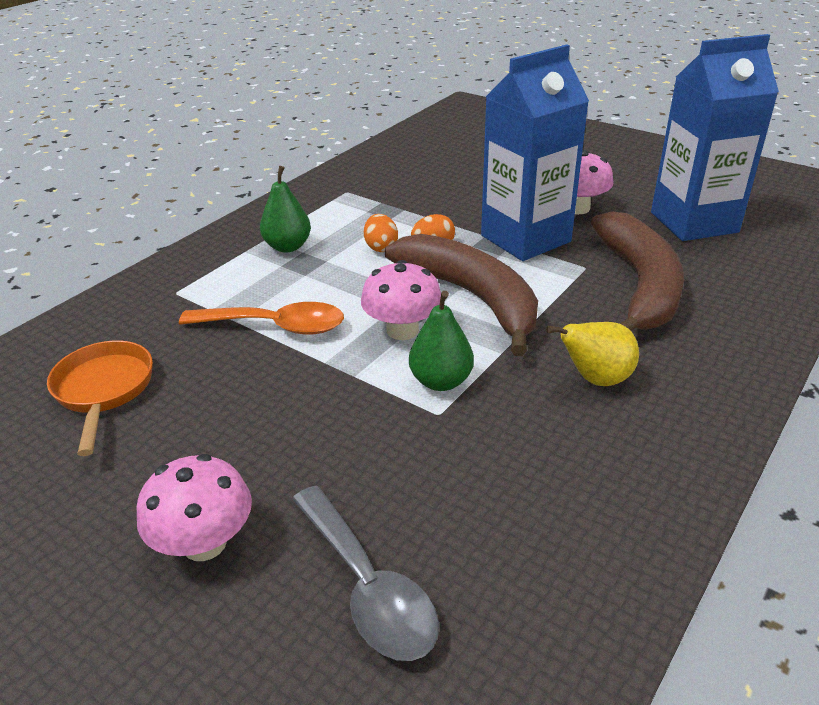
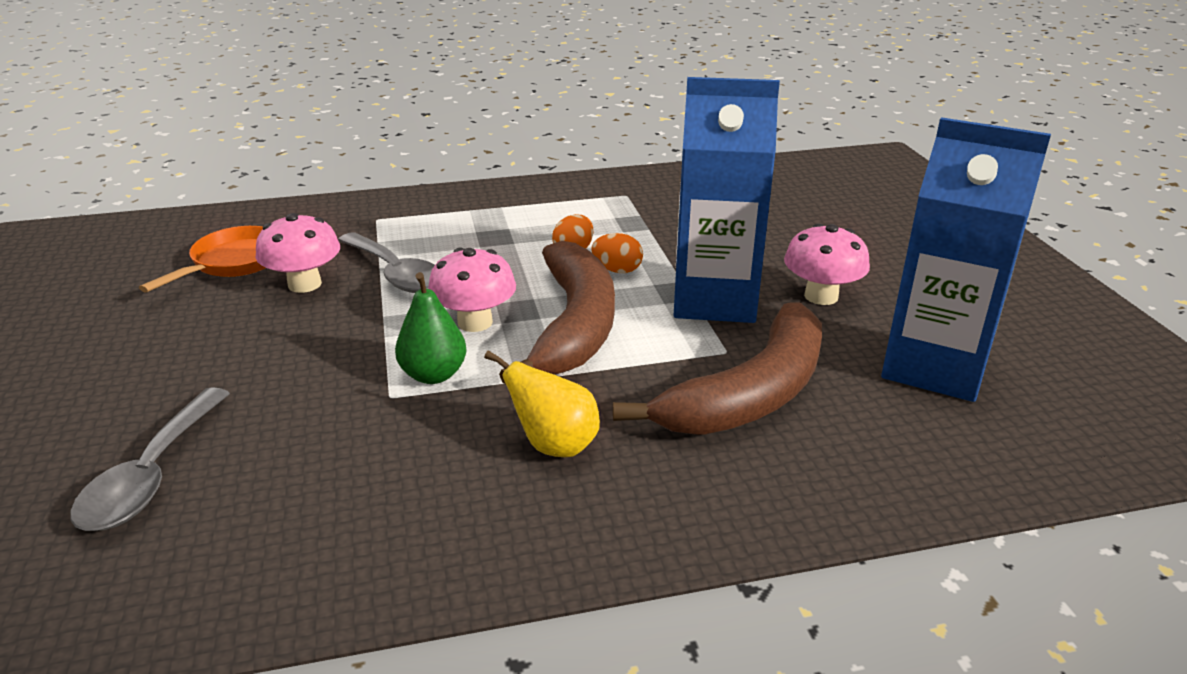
camera: 40 degrees right, 5 degrees down
pink mushroom [137,454,252,561] -> pink mushroom moved to [256,213,340,293]
orange spoon [179,302,344,335] -> grey spoon [338,232,435,293]
green pear [260,166,311,252] -> none

